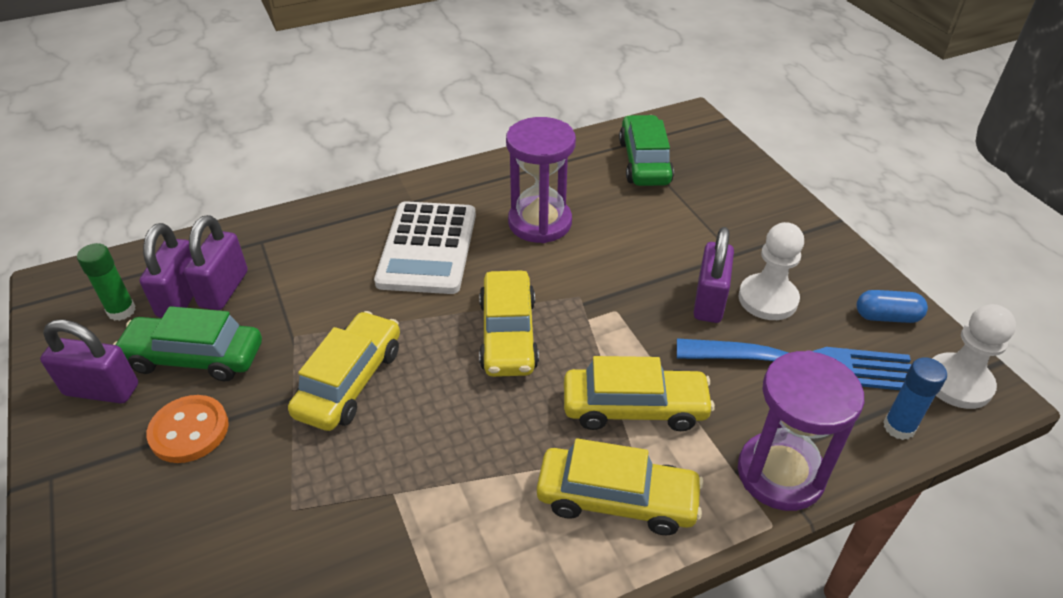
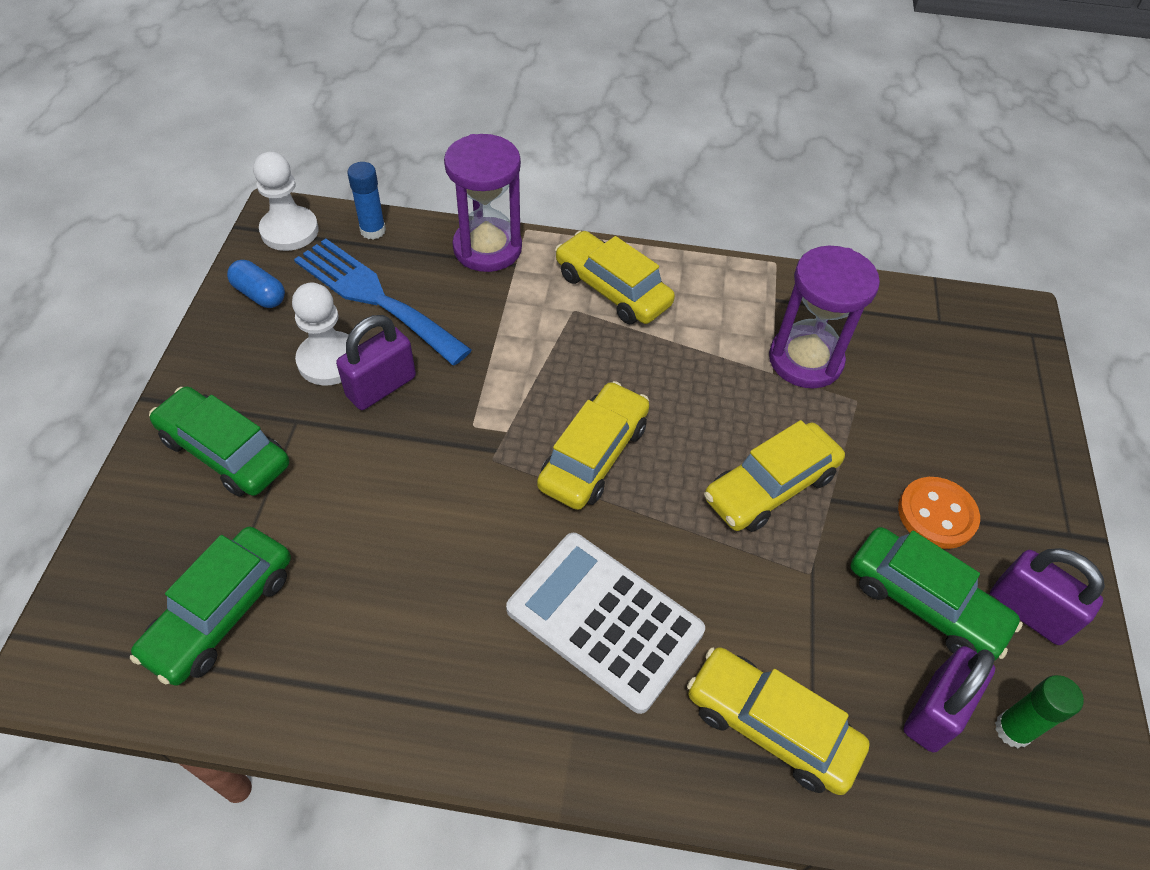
camera: 150 degrees left, 10 degrees up
purple padlock [184,215,248,310] -> none
white calculator [374,201,476,294] -> white calculator turned 90 degrees counterclockwise [506,533,705,714]
purple hourglass [506,117,576,243] -> purple hourglass moved to [769,246,880,389]
yellow car [564,356,715,431] -> yellow car moved to [687,647,870,795]
none -> green car [149,387,289,497]

